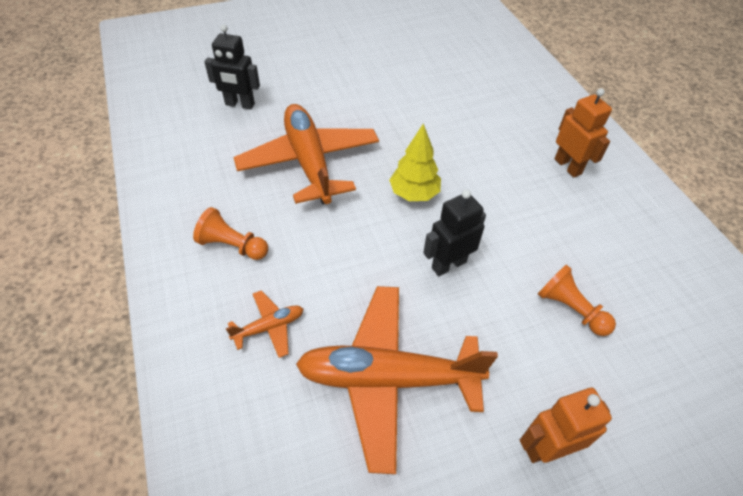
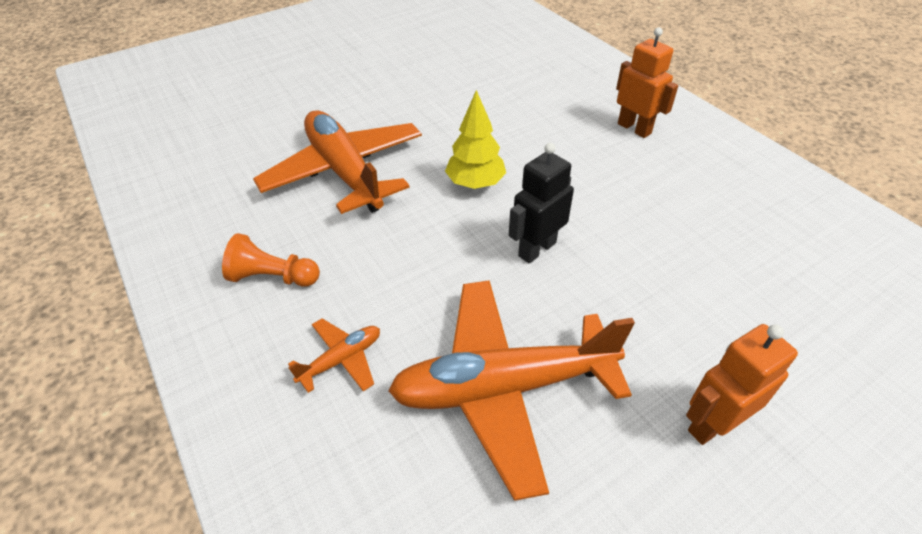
camera: 10 degrees left, 5 degrees down
black robot [204,24,260,109] -> none
orange pawn [538,264,616,336] -> none

